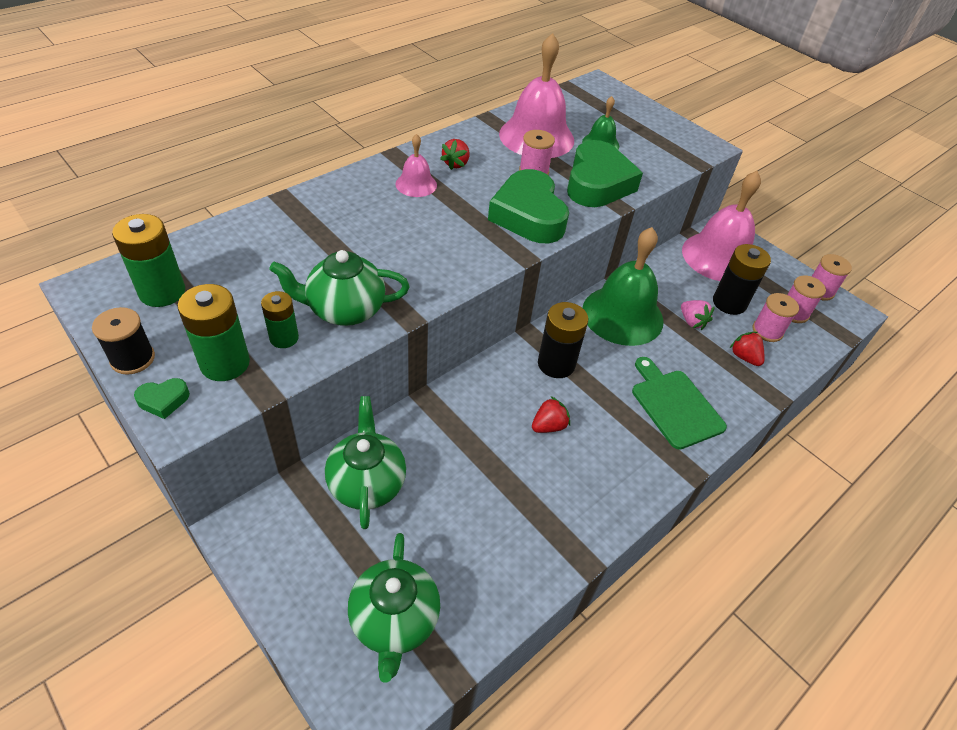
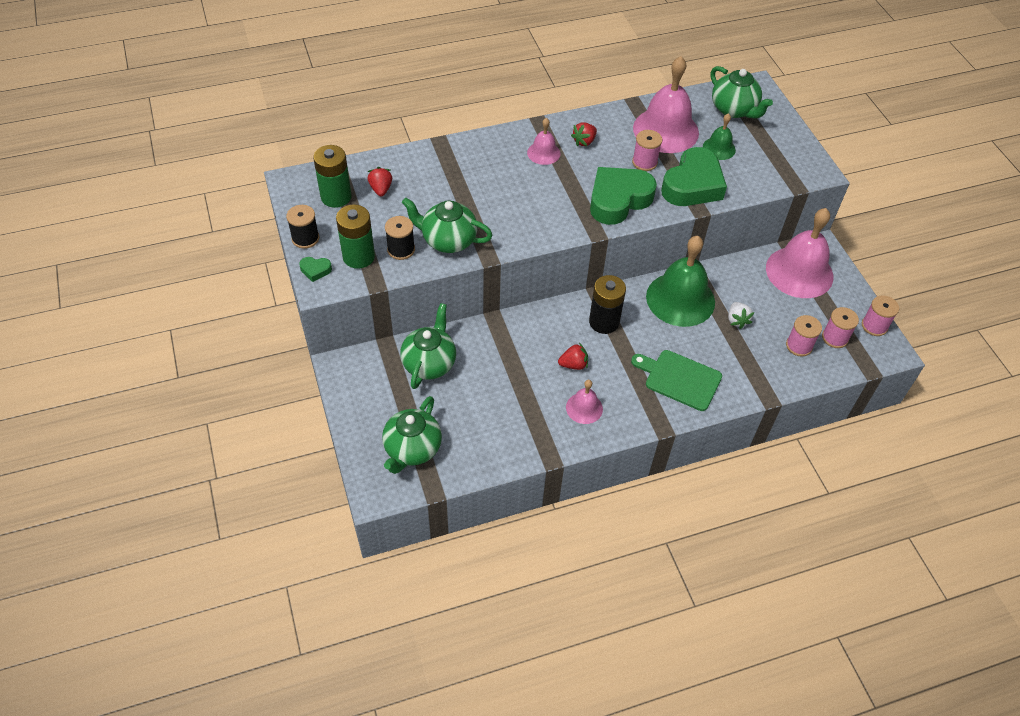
camera: 25 degrees right, 5 degrees up
green battery [261,291,299,348] -> black spool [385,216,415,260]
green heart [488,169,569,243] -> green heart turned 45 degrees clockwise [590,167,657,225]
green cutting board [632,357,727,450] -> green cutting board turned 60 degrees counterclockwise [631,350,722,411]
pink strawberry [681,300,715,330] -> white strawberry [728,302,754,329]
black battery [713,244,771,315] -> none
red strawberry [730,332,764,366] -> red strawberry moved to [368,167,392,196]
none -> pink bell [566,380,603,424]
none -> green teapot [711,66,773,118]

